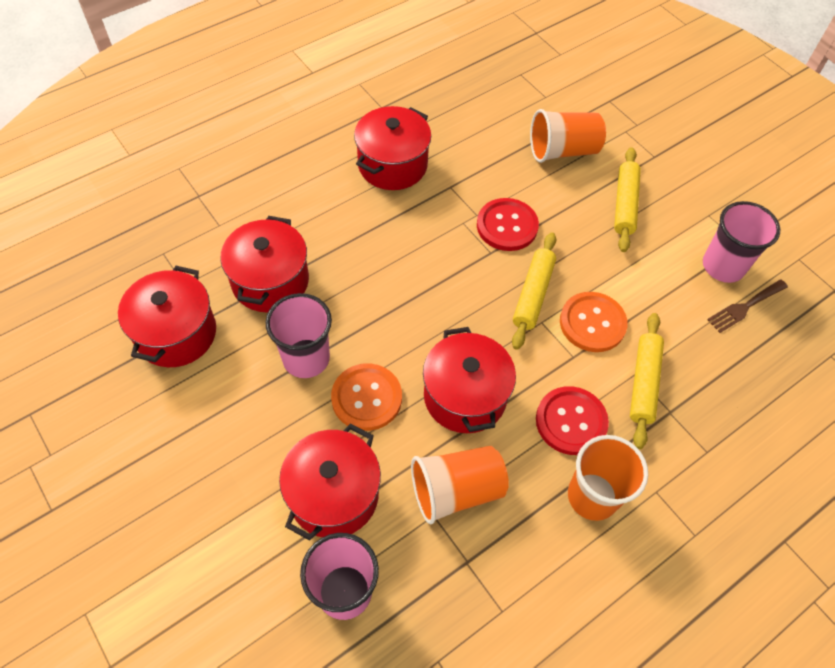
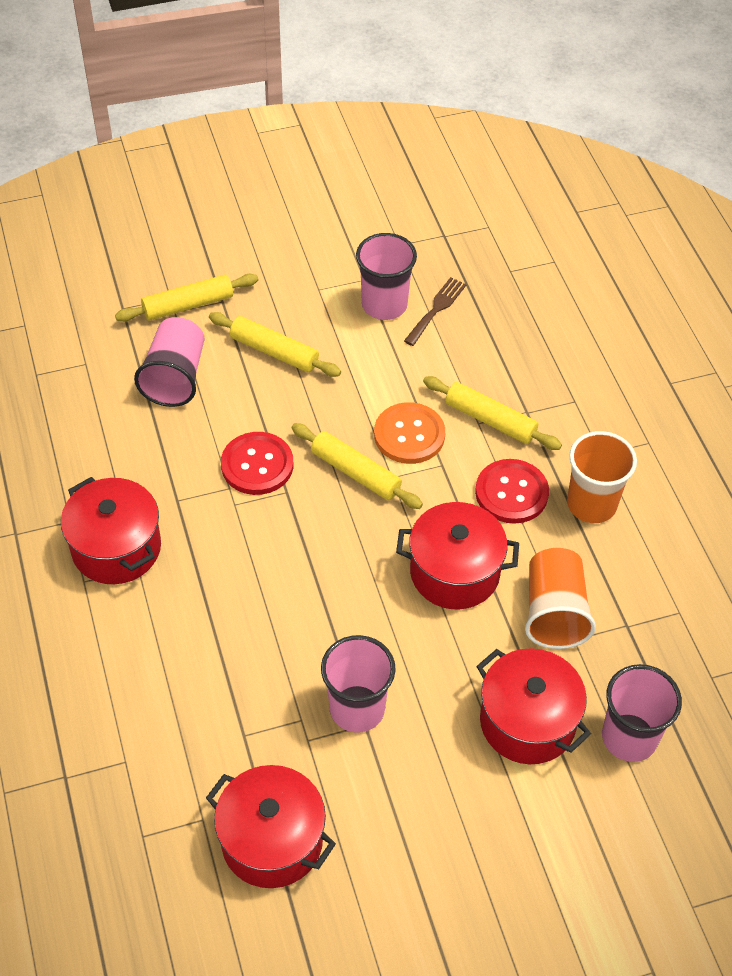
camera: 70 degrees left, 5 degrees down
red pot [220,216,309,312] -> none
orange button [331,363,402,431] -> none
orange cup [530,109,606,163] -> pink cup [134,317,204,407]
brown fork [707,279,788,333] -> brown fork turned 135 degrees counterclockwise [404,277,467,346]
none -> yellow rolling pin [115,274,258,322]

